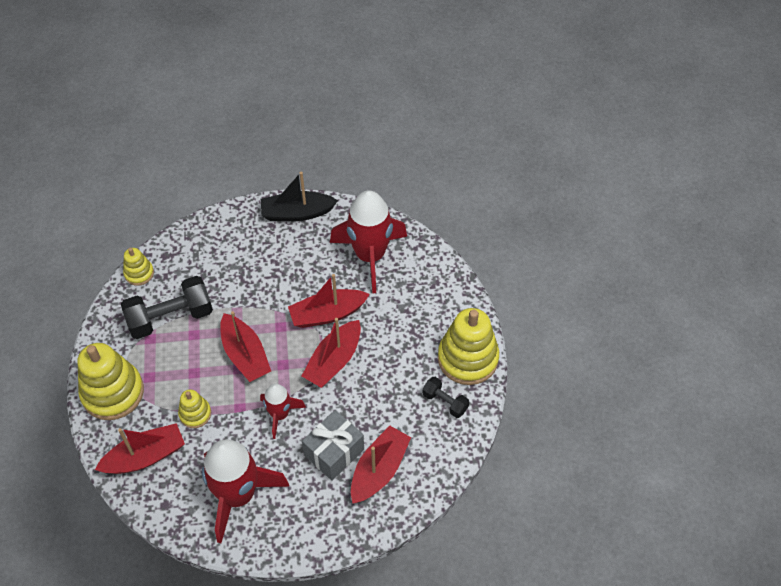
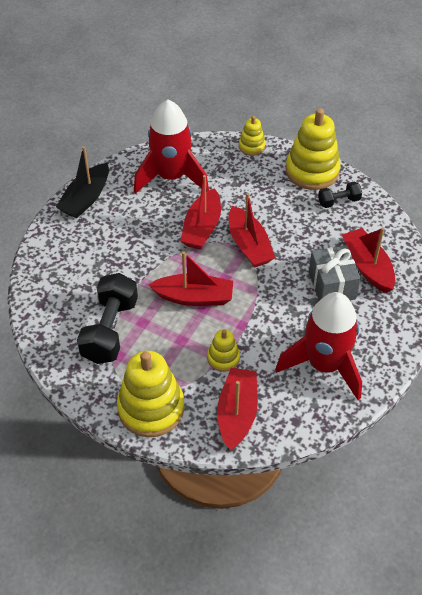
camera: 55 degrees left, 5 degrees down
yellow stacking toy [123,248,154,286] -> yellow stacking toy moved to [239,116,266,156]
red rocket [260,384,306,439] -> none

